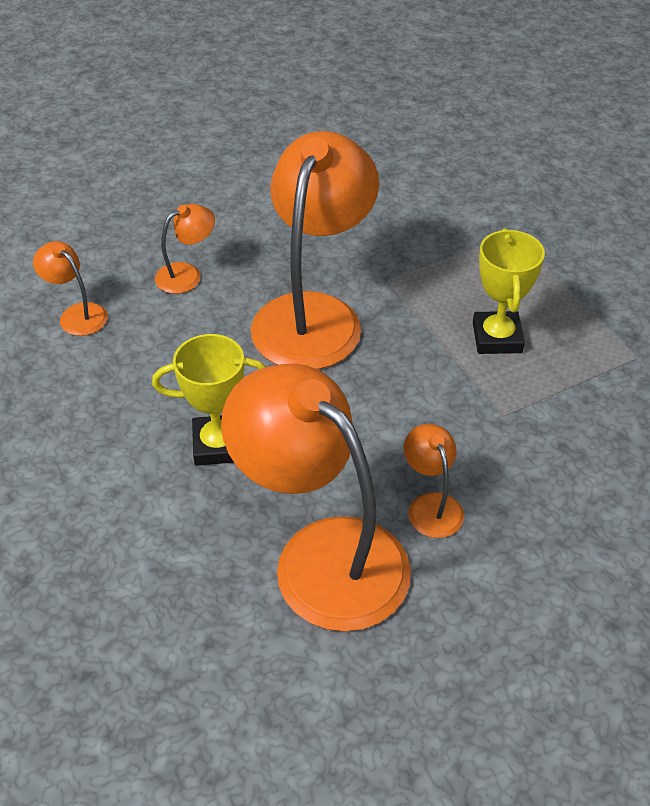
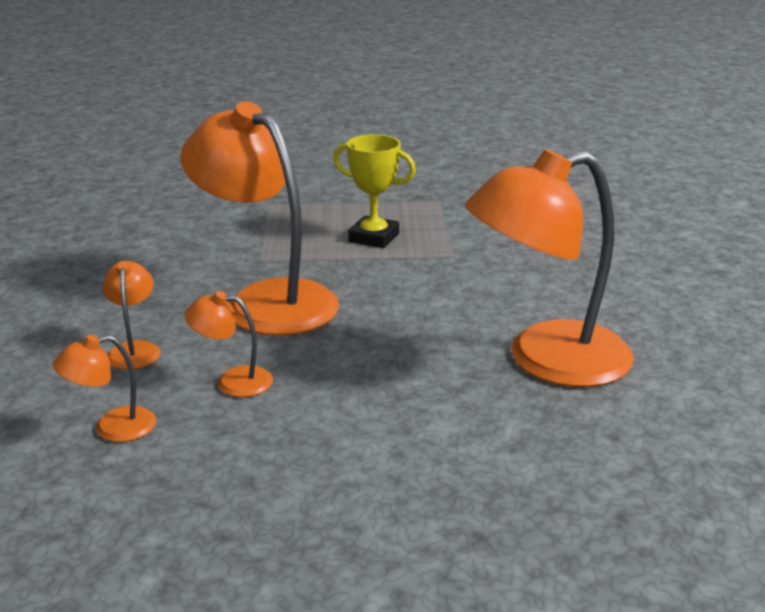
camera: 65 degrees left, 20 degrees down
yellow trophy [152,334,267,466] -> none
orange lamp [404,424,464,538] -> orange lamp moved to [184,291,273,397]

